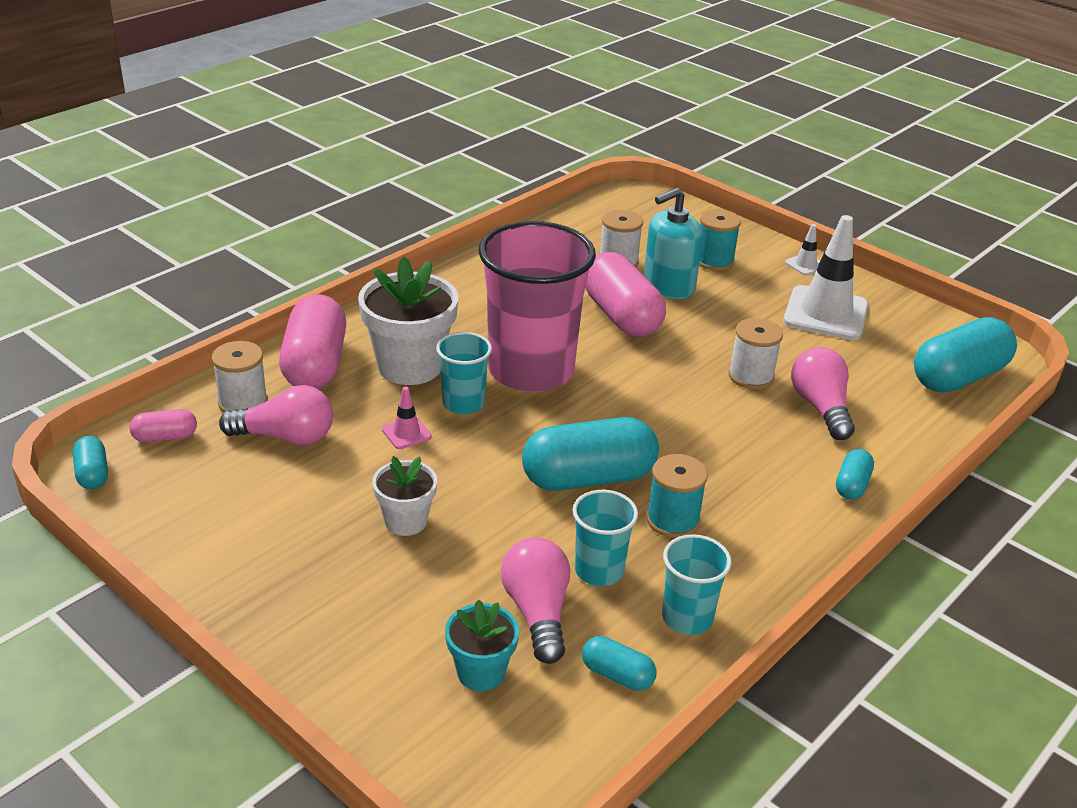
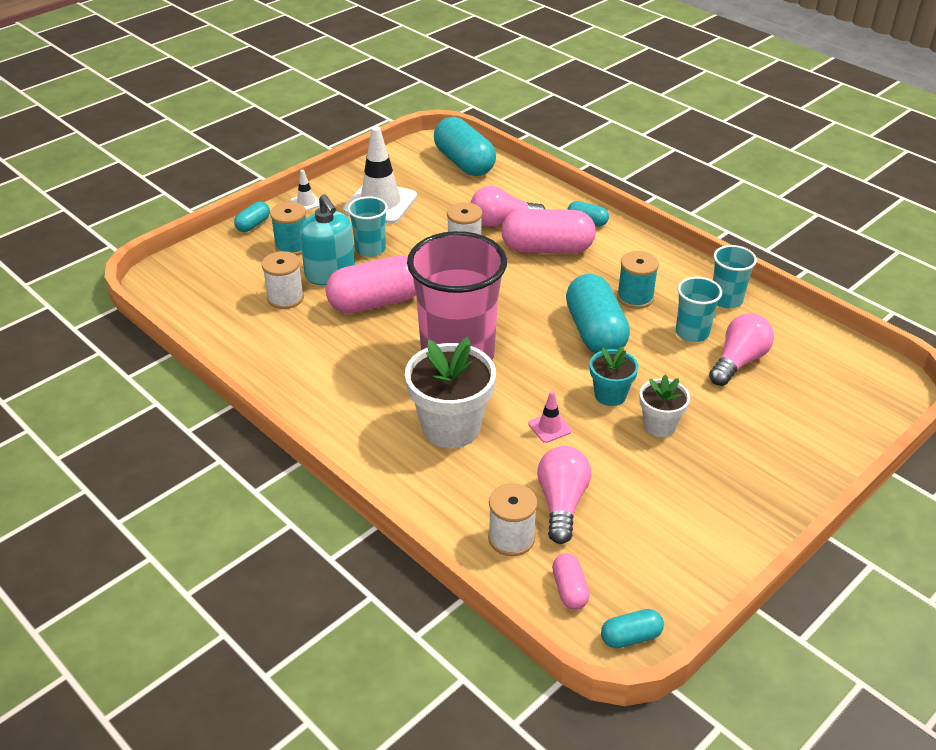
camera: 85 degrees left, 5 degrees up
pink capsule [279,294,346,389] -> pink capsule moved to [501,209,596,254]
turquoise cup [436,332,492,414] -> turquoise cup moved to [348,196,388,257]
turquoise flower pot [445,599,519,691] -> turquoise flower pot moved to [590,346,638,406]
pink light bulb [501,537,570,664] -> pink light bulb turned 135 degrees clockwise [709,313,774,386]
turquoise capsule [582,636,656,691] -> turquoise capsule moved to [234,201,270,232]

